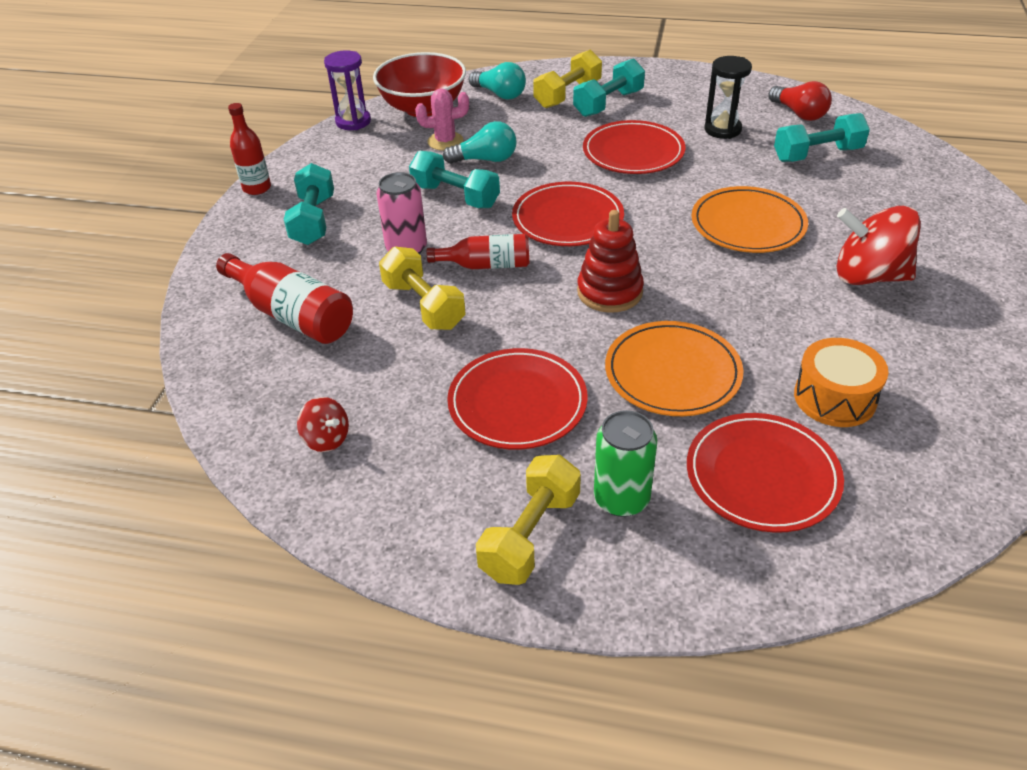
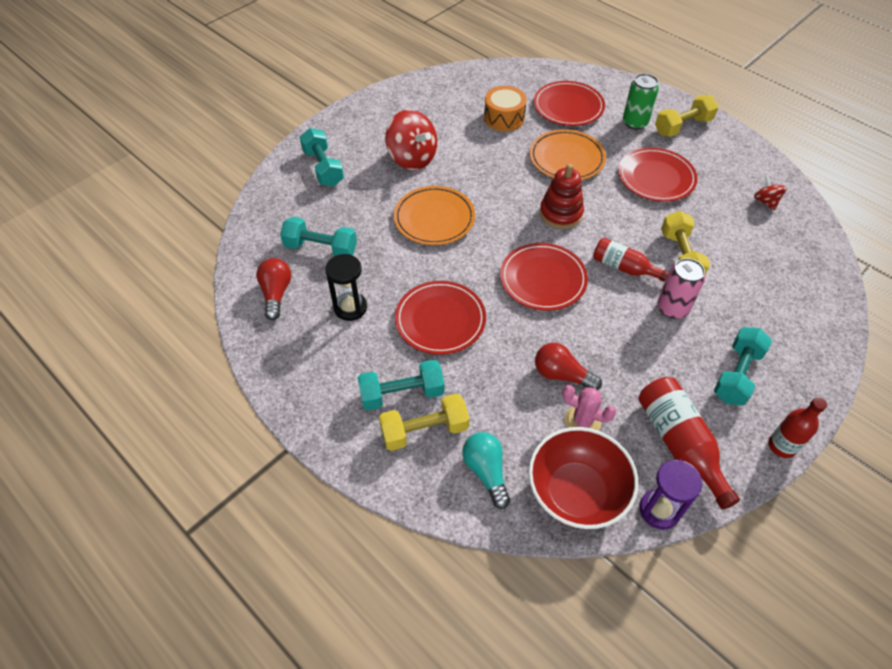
camera: 150 degrees left, 10 degrees up
red bottle [216,253,353,344] -> red bottle moved to [638,377,740,510]
turquoise dumbbell [409,151,500,208] -> turquoise dumbbell moved to [300,128,344,187]
turquoise light bulb [443,121,517,164] -> red light bulb [535,343,602,390]

